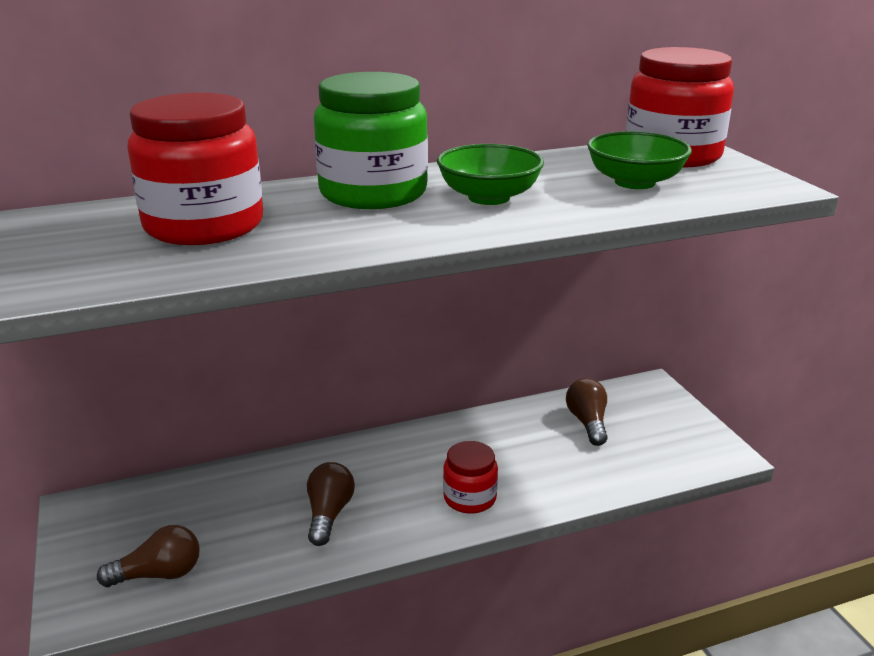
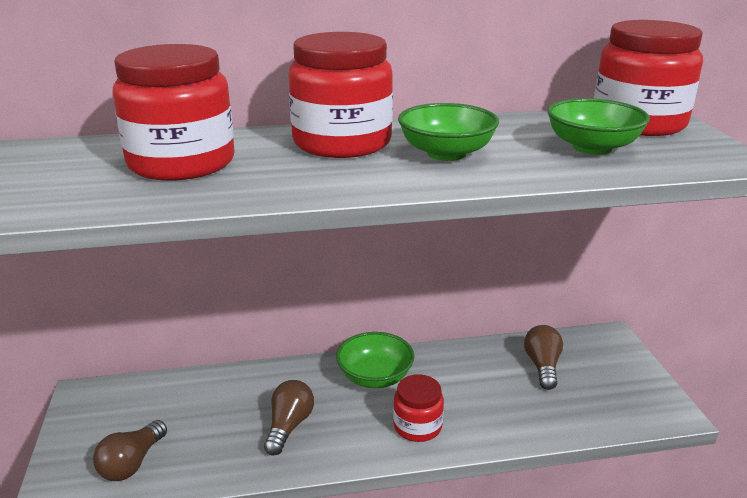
camera: 10 degrees right, 0 degrees up
brown light bulb [97,525,200,587] -> brown light bulb turned 120 degrees clockwise [93,420,167,481]
green jar [314,72,428,209] -> red jar [289,32,393,158]
none -> green bowl [336,332,414,388]

